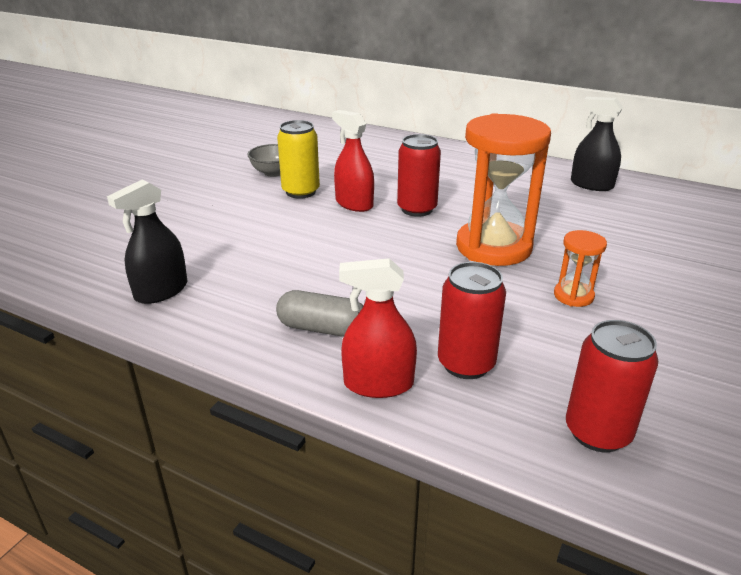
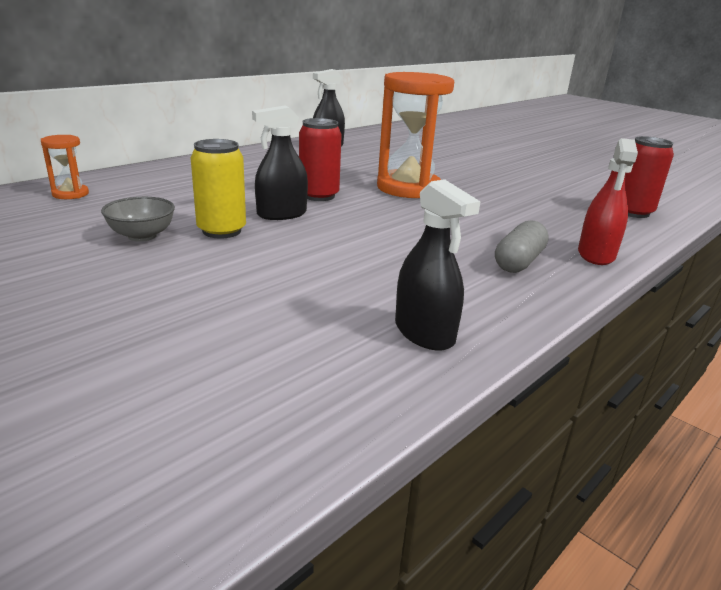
camera: 75 degrees left, 5 degrees down
red spray bottle [332,110,374,212] -> black spray bottle [252,105,308,220]
red can [438,262,506,379] -> none
orange hourglass [554,230,607,307] -> orange hourglass moved to [41,135,89,199]

